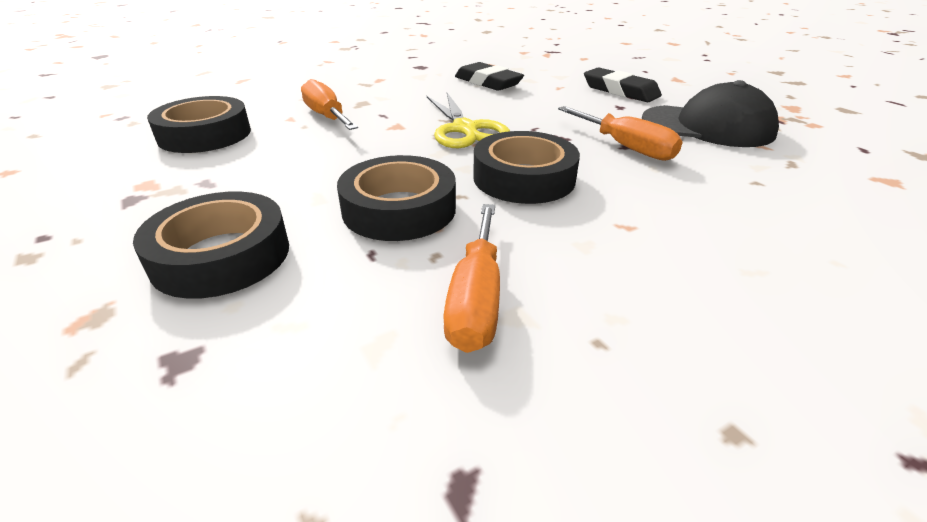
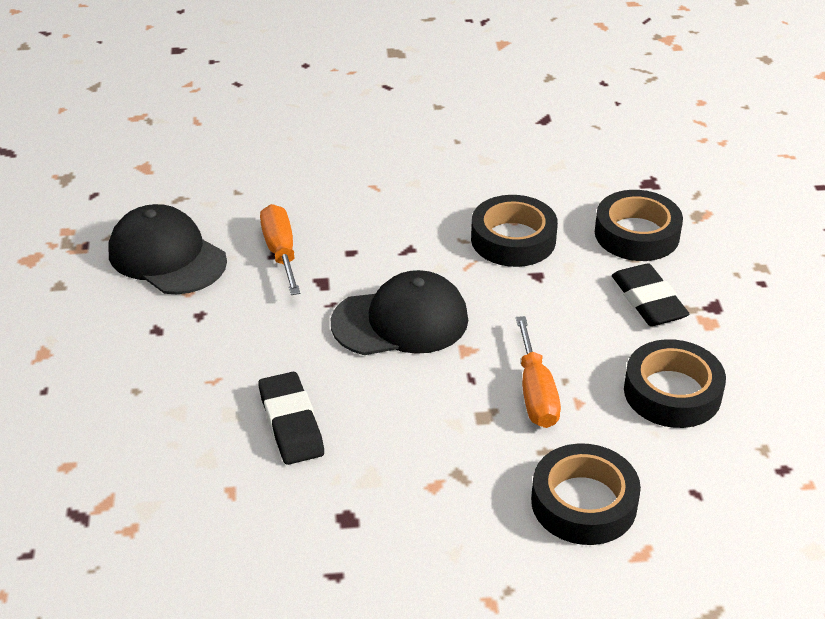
camera: 155 degrees left, 5 degrees up
yellow scissors [427,93,510,148] -> black cap [331,270,468,355]
orange screwdriver [443,204,500,353] -> none
black tape [473,131,580,204] -> black tape moved to [531,443,641,545]
black eraser [584,67,662,102] -> black eraser moved to [612,263,689,326]

